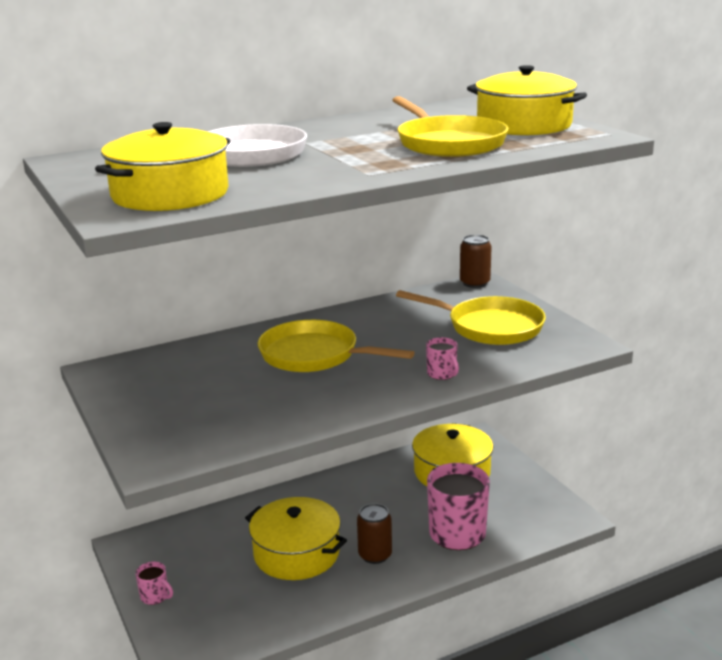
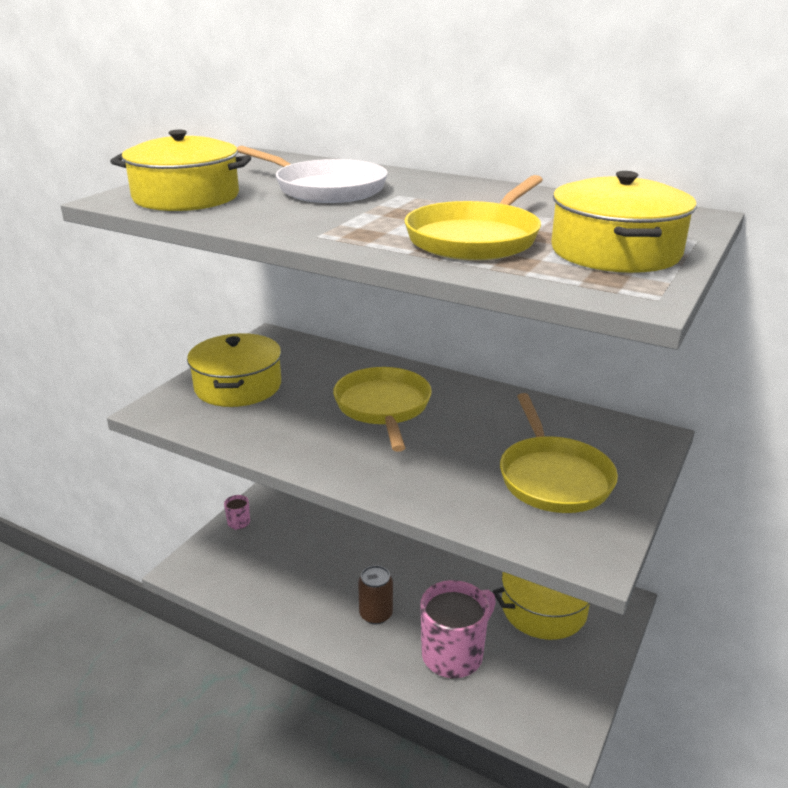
camera: 55 degrees right, 5 degrees up
yellow pot [245,497,347,580] -> yellow pot moved to [187,333,281,407]
pink mug [426,337,459,380] -> none
brown can [460,234,492,288] -> none

